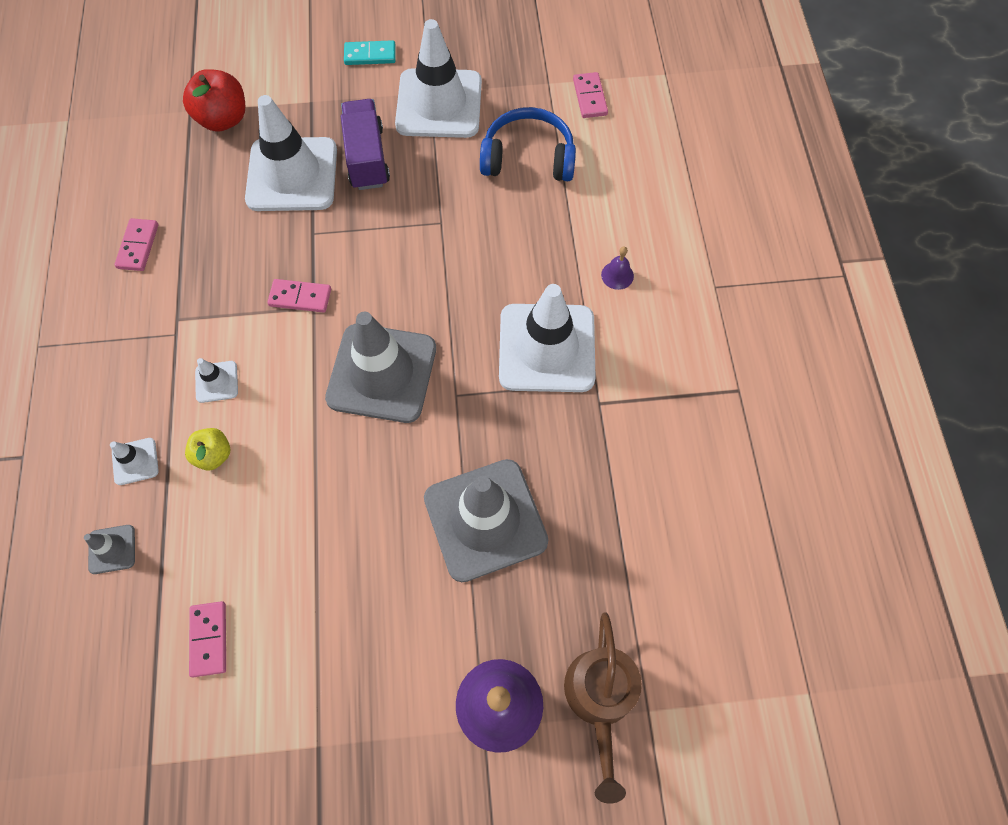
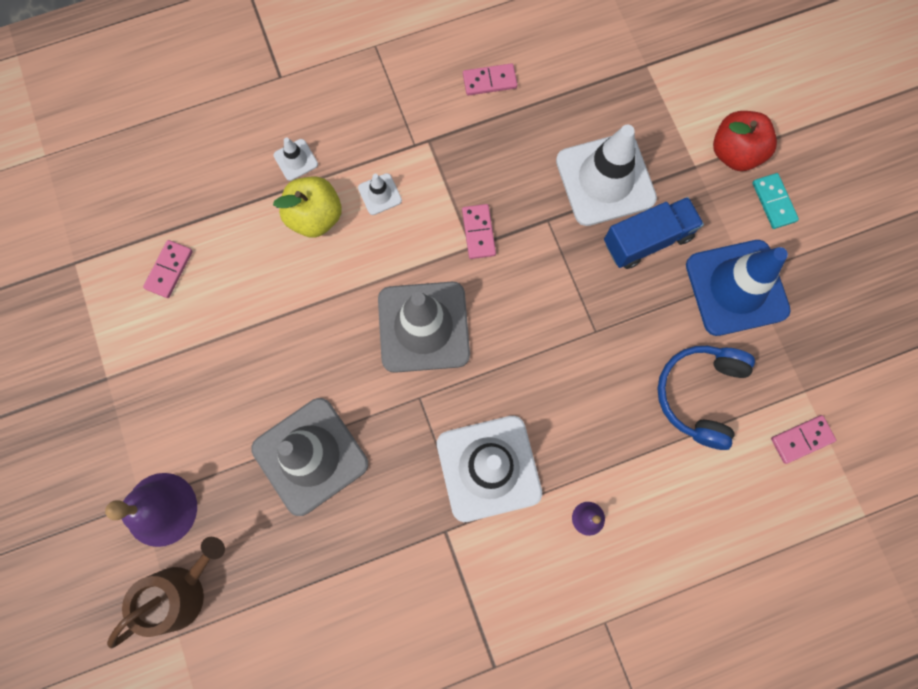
camera: 75 degrees right, 10 degrees up
grey traffic cone [84,525,135,574] -> none
red apple [183,69,245,132] -> red apple moved to [713,111,777,171]
yellow apple [185,428,230,470] -> yellow apple [273,177,342,238], size x1.66
pink domino [189,601,226,677] -> pink domino turned 45 degrees counterclockwise [143,240,193,298]
purple truck [341,99,390,190] -> blue truck [604,197,704,269]
white traffic cone [395,19,482,138] -> blue traffic cone [686,240,791,336]
blue headphones [480,107,576,181] -> blue headphones turned 150 degrees counterclockwise [658,346,755,450]
brown watering can [564,612,642,804] -> brown watering can turned 150 degrees clockwise [107,537,225,648]

